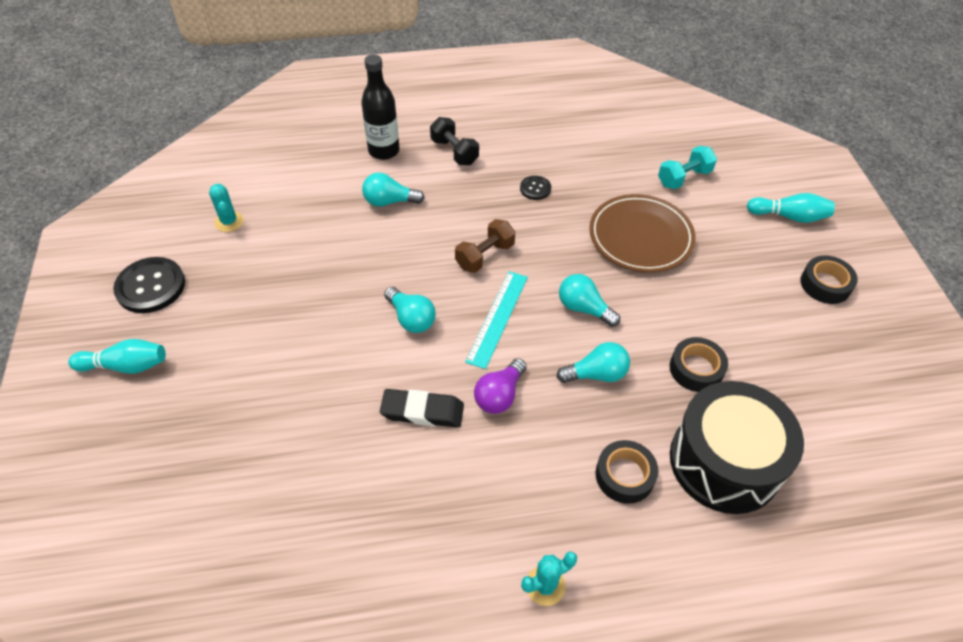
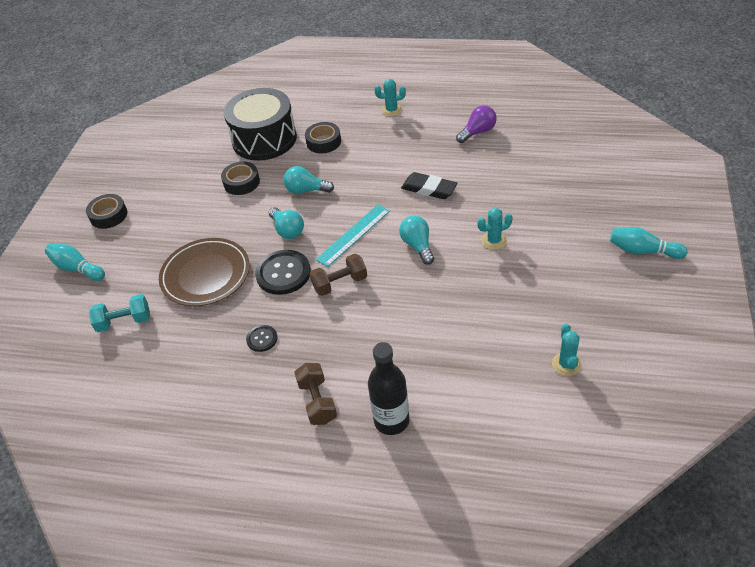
camera: 155 degrees left, 5 degrees down
black button [113,257,185,313] -> black button moved to [255,250,311,295]
turquoise light bulb [362,173,425,207] -> none
black dumbbell [430,117,479,165] -> brown dumbbell [294,363,337,425]
purple light bulb [474,358,526,414] -> purple light bulb moved to [456,106,497,143]
none -> turquoise cactus [477,208,512,250]

